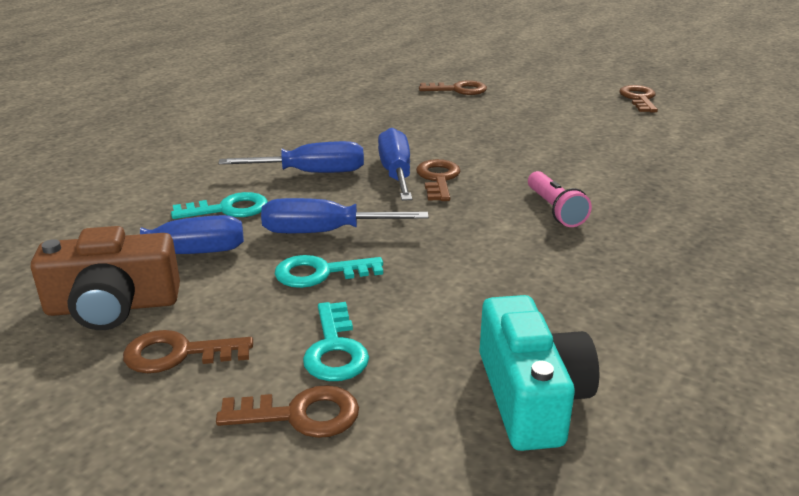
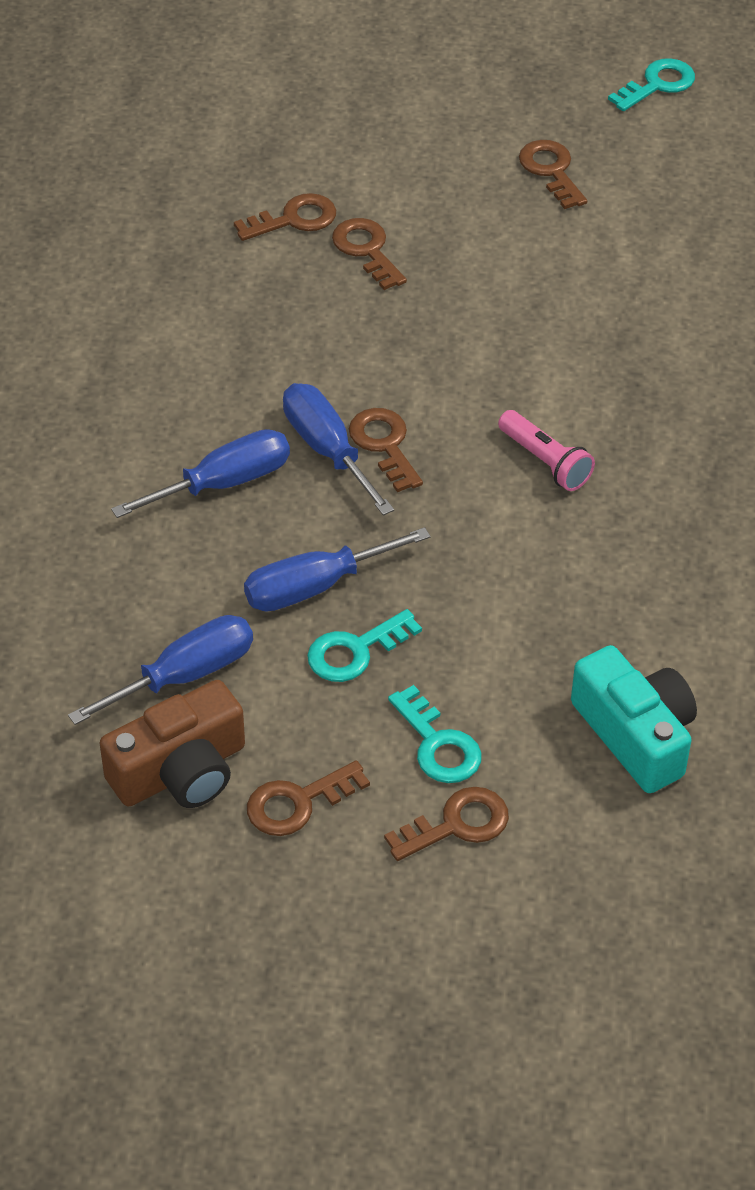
camera: 25 degrees left, 20 degrees up
turquoise key [171,192,268,219] -> turquoise key moved to [608,58,695,111]
none -> brown key [332,218,407,290]

